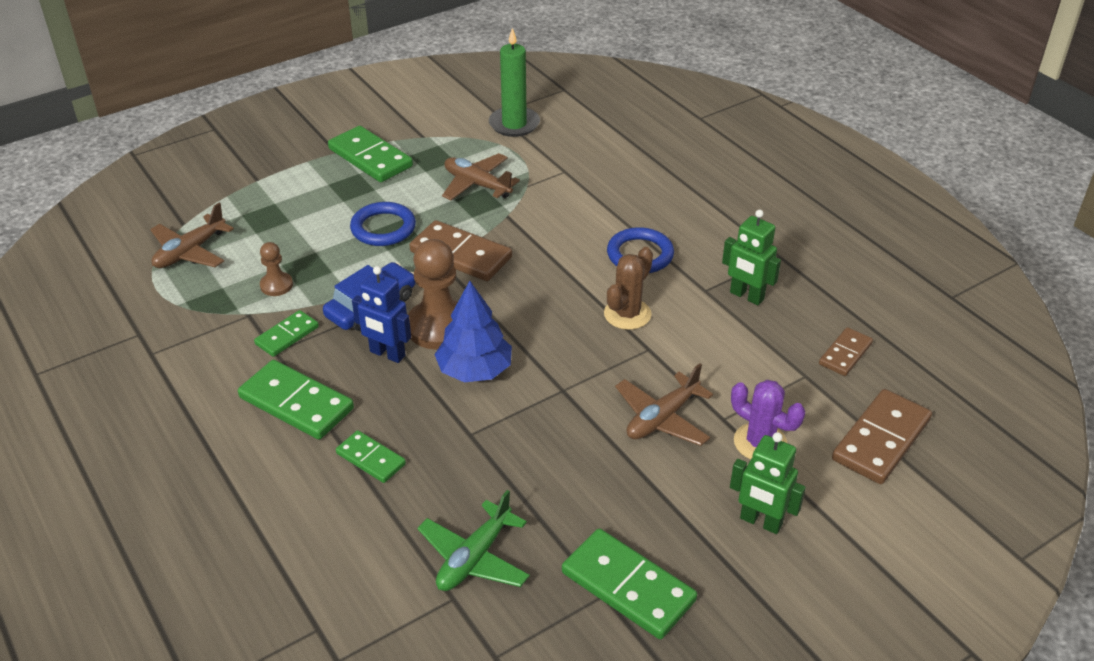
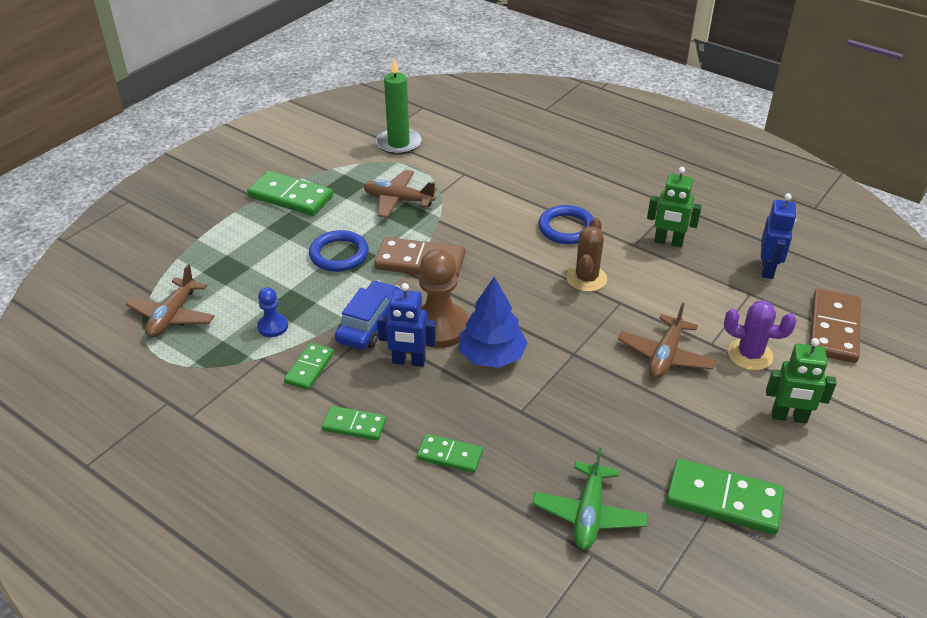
camera: 20 degrees left, 0 degrees up
green domino [238,360,354,440] -> green domino [322,406,387,441], size x0.58
brown pawn [260,242,293,296] -> blue pawn [257,287,288,337]
brown domino [819,327,873,376] -> blue robot [761,193,796,279]

